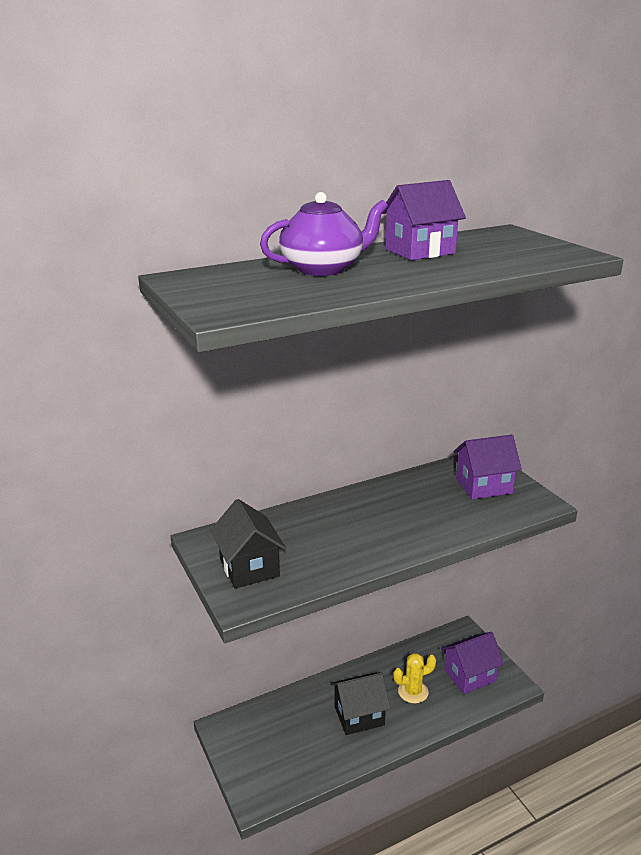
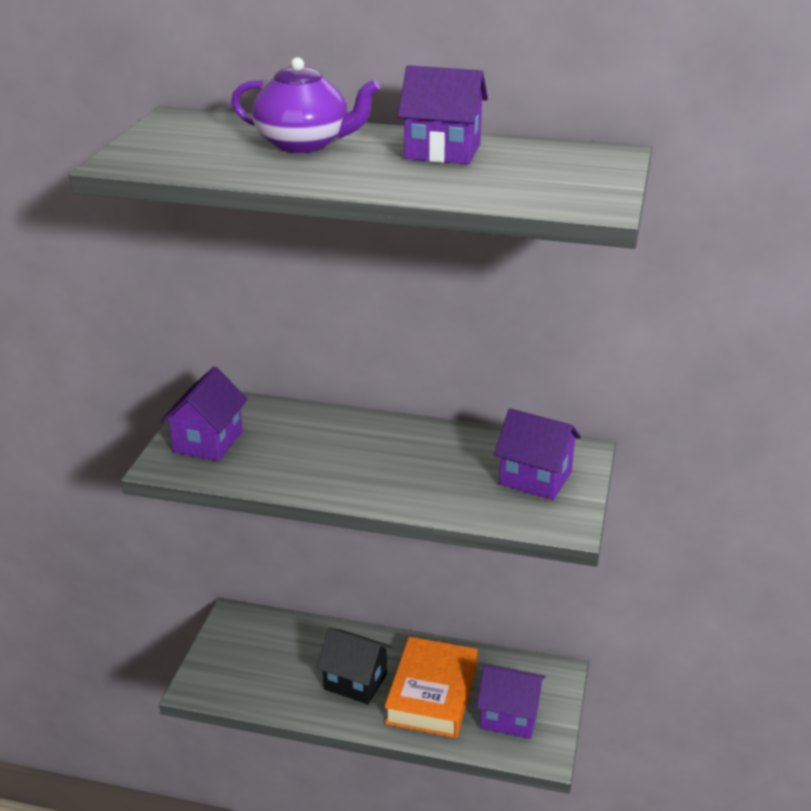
camera: 40 degrees right, 5 degrees up
black house [210,499,286,589] -> purple house [160,367,247,461]
yellow cactus [393,653,436,704] -> orange book [384,637,478,738]

